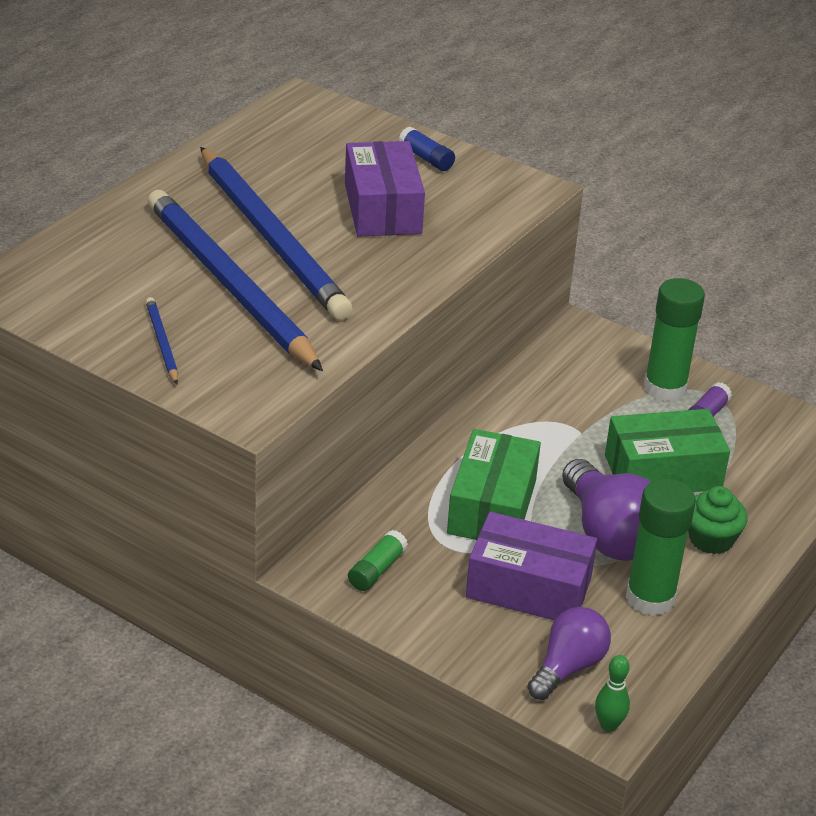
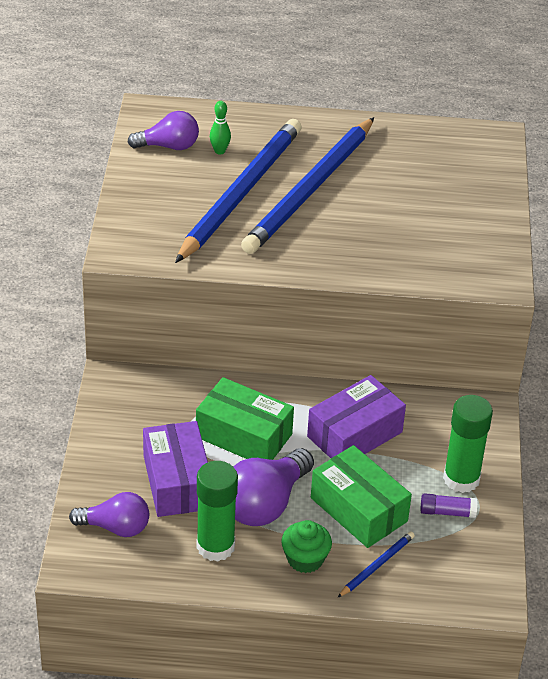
camera: 60 degrees right, 5 degrees up
blue pencil [146,297,178,384] -> blue pencil moved to [337,531,415,598]
purple box [345,141,425,237] -> purple box moved to [307,375,406,458]
green glue stick [348,530,408,591] -> none
blue glue stick [399,127,455,171] -> none
green box [447,429,541,540] -> green box turned 45 degrees clockwise [196,377,294,460]
green bowling pin [595,655,630,732] -> green bowling pin moved to [210,101,231,155]
none -> purple light bulb [128,111,199,150]

